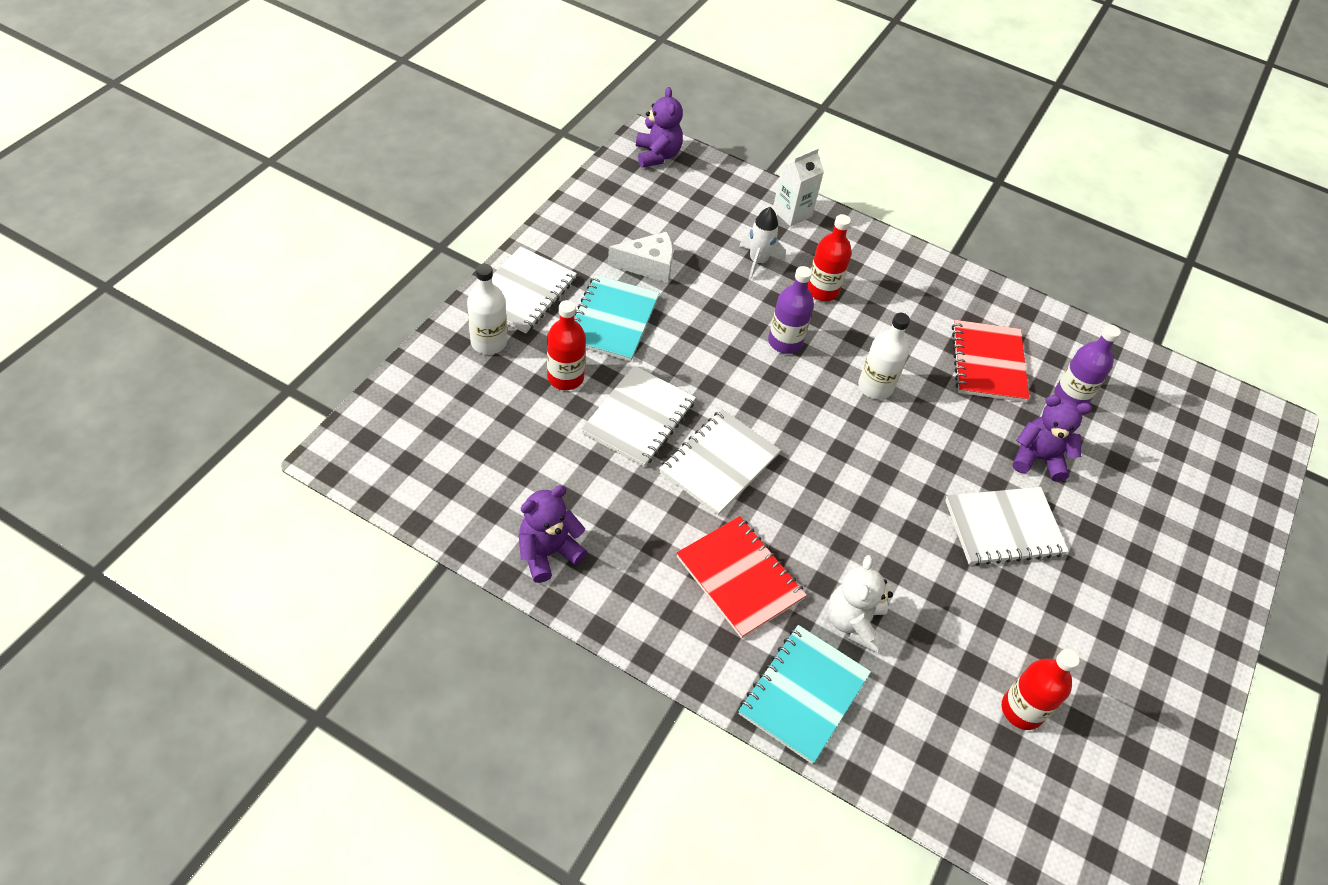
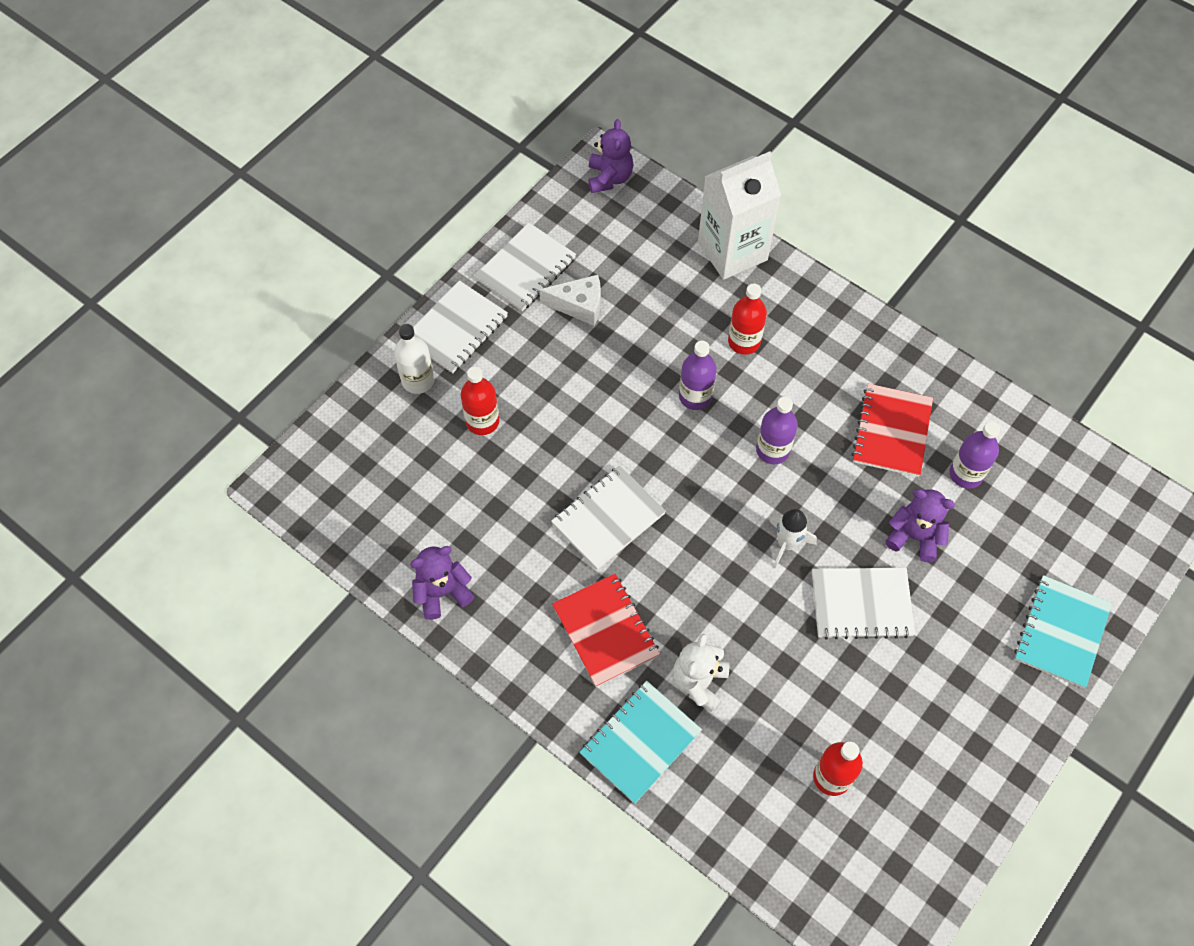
camera: 15 degrees right, 10 degrees up
turquoise notebook [574,275,659,362] -> turquoise notebook moved to [1014,575,1112,688]
white notebook [581,365,696,467] -> white notebook moved to [474,223,576,311]
white rocket [739,207,786,280] -> white rocket moved to [769,509,817,568]
white carton [773,148,824,227] -> white carton [698,151,781,280], size x1.81
white bottle [858,313,910,400] -> purple bottle [756,397,798,464]

